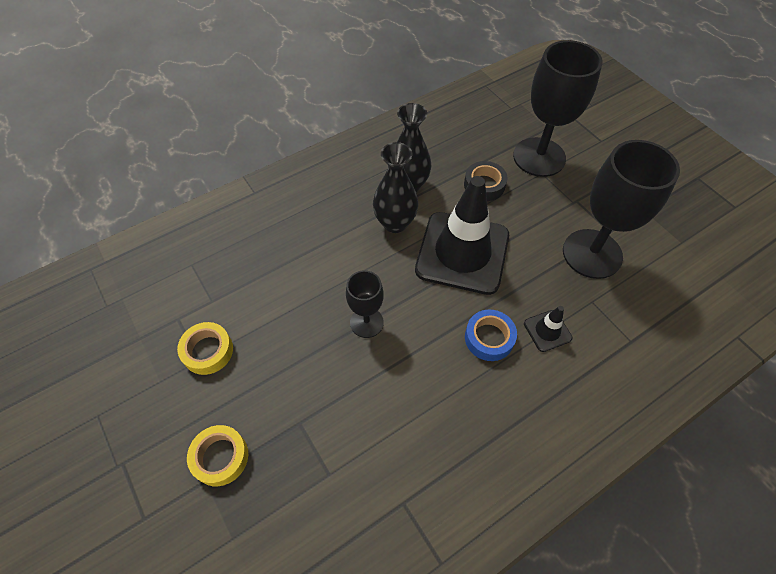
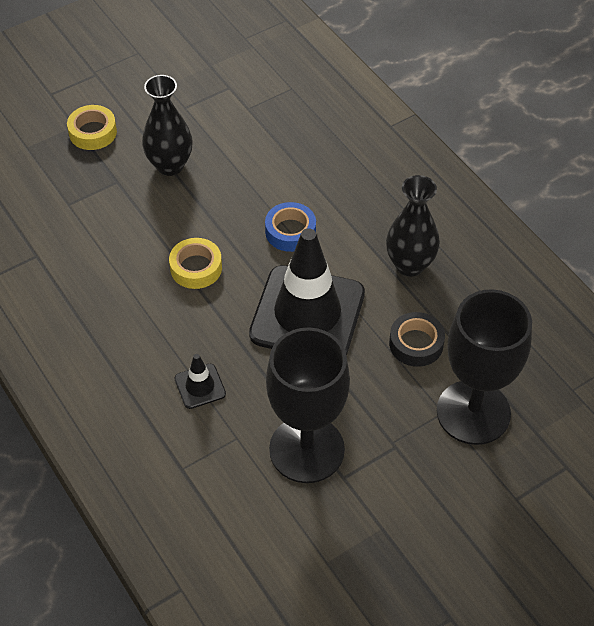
camera: 90 degrees right, 5 degrees down
yellow tape [177,322,233,375] -> yellow tape moved to [169,238,222,289]
black goblet [346,270,384,338] -> none
black vase [373,142,418,233] -> black vase moved to [142,75,193,176]
blue tape [465,310,517,361] -> blue tape moved to [265,202,316,252]

